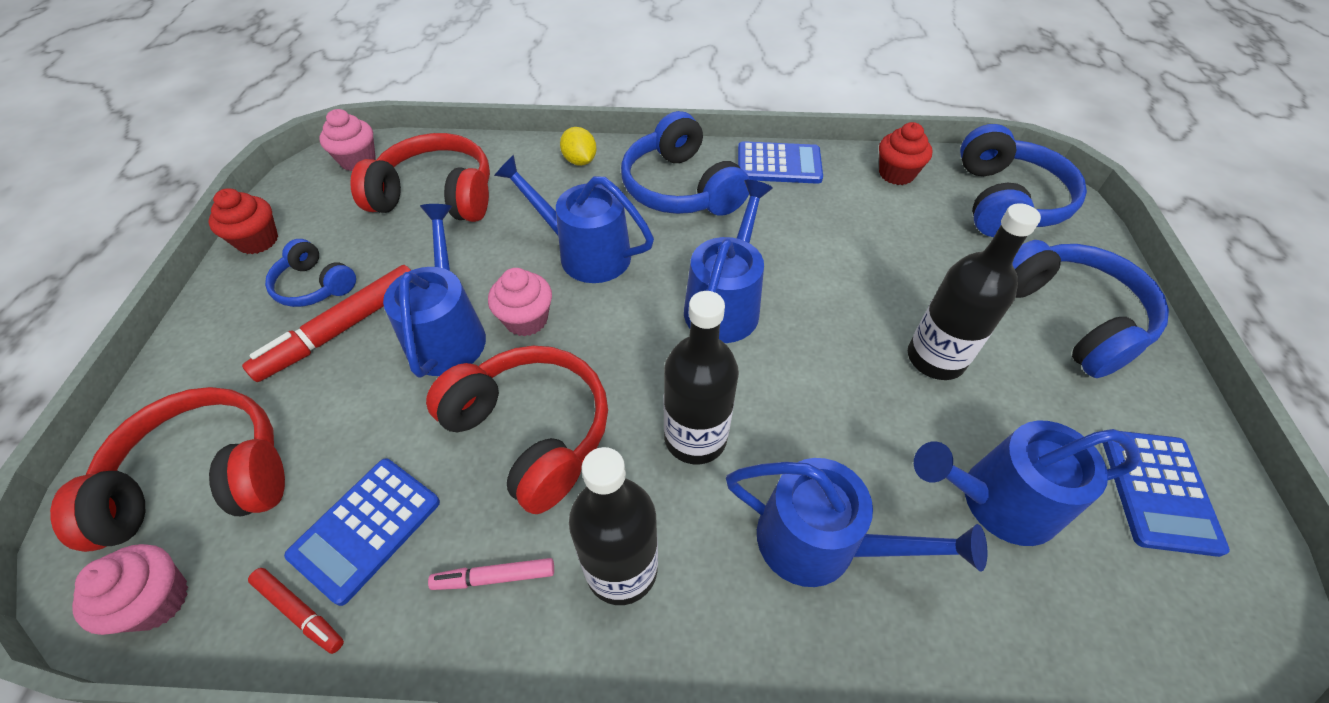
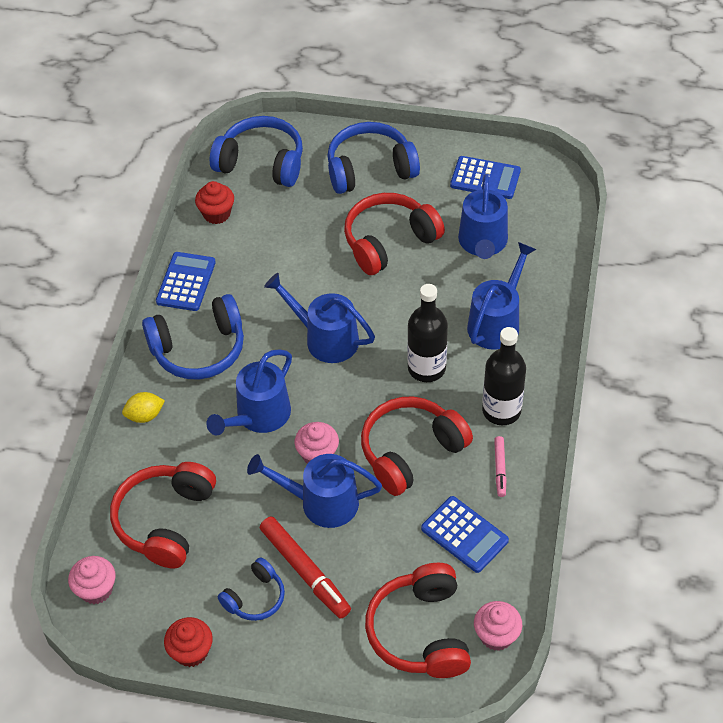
camera: 80 degrees left, 0 degrees up
red marker [248,568,344,654] -> none
black bottle [908,203,1041,380] -> red headphones [344,193,445,275]

